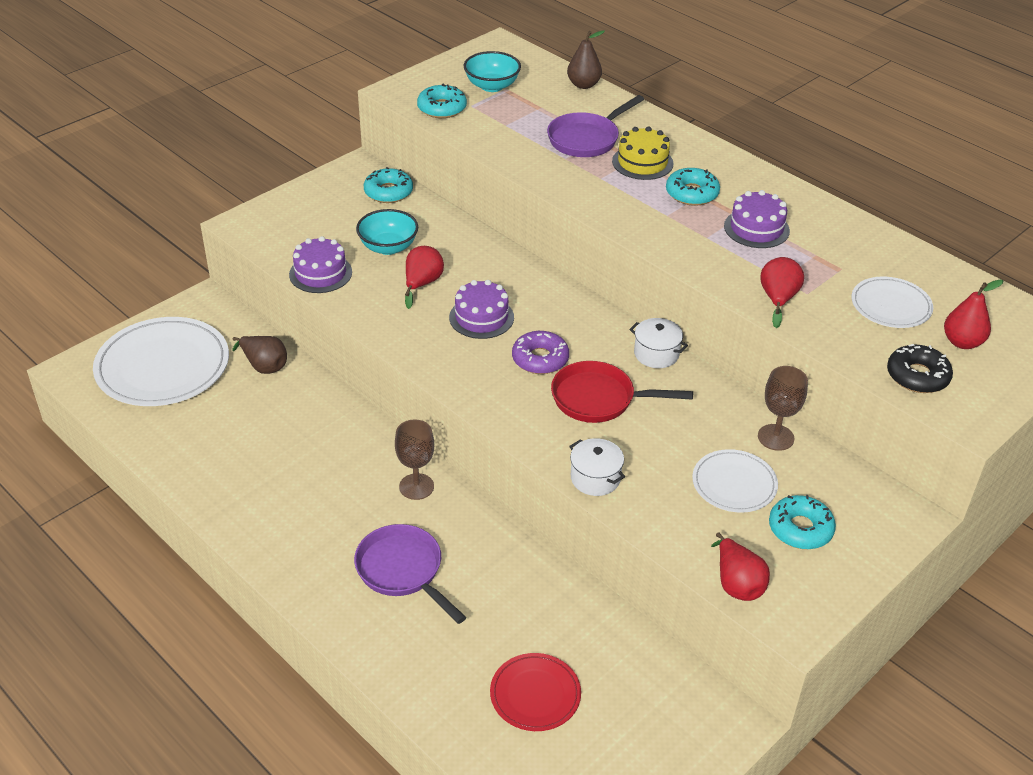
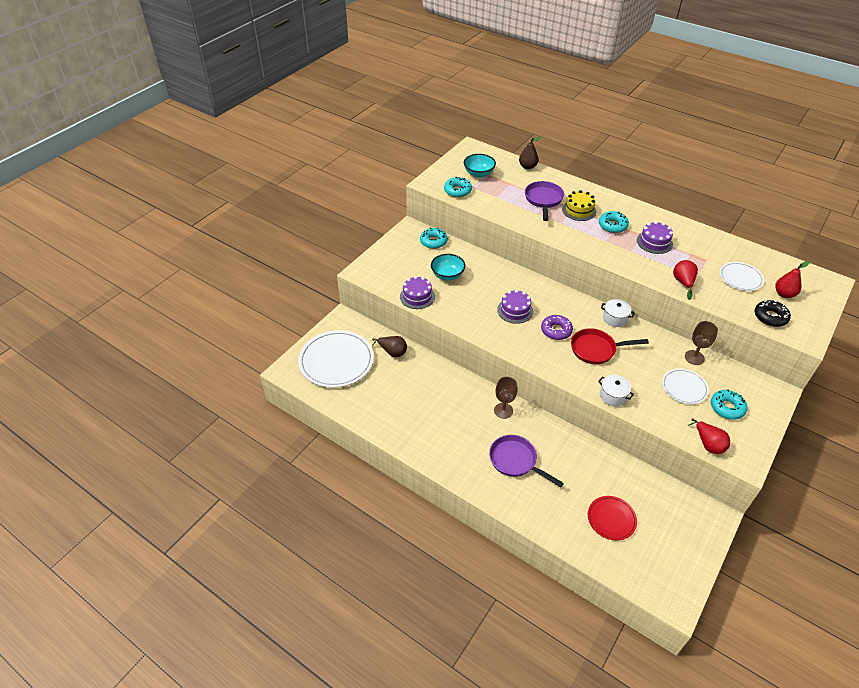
camera: 10 degrees left, 5 degrees up
red pear [405,246,444,309] -> none
purple pan [547,95,644,157] -> purple pan turned 150 degrees clockwise [525,181,564,221]

